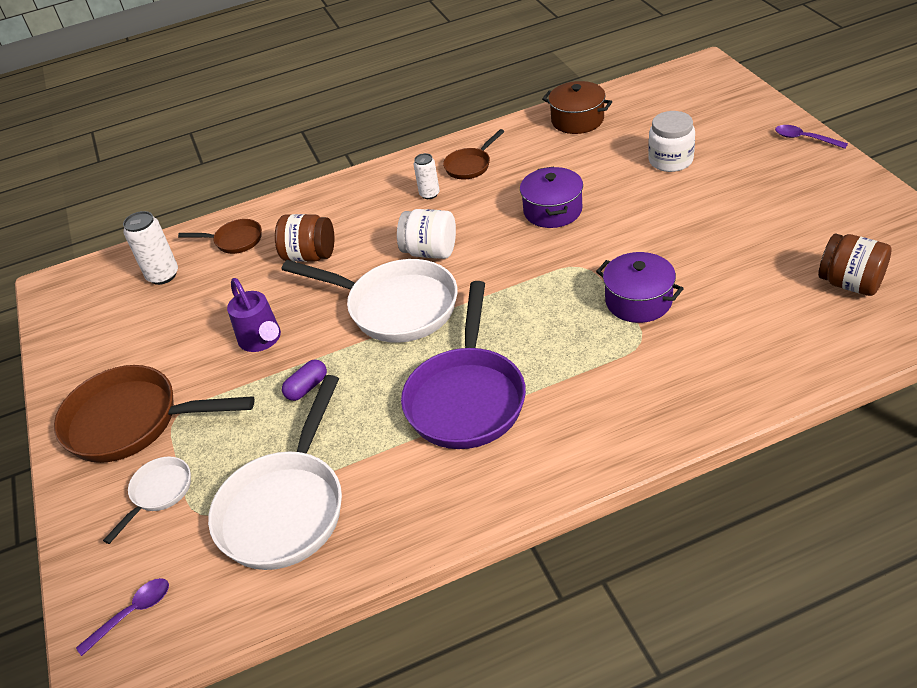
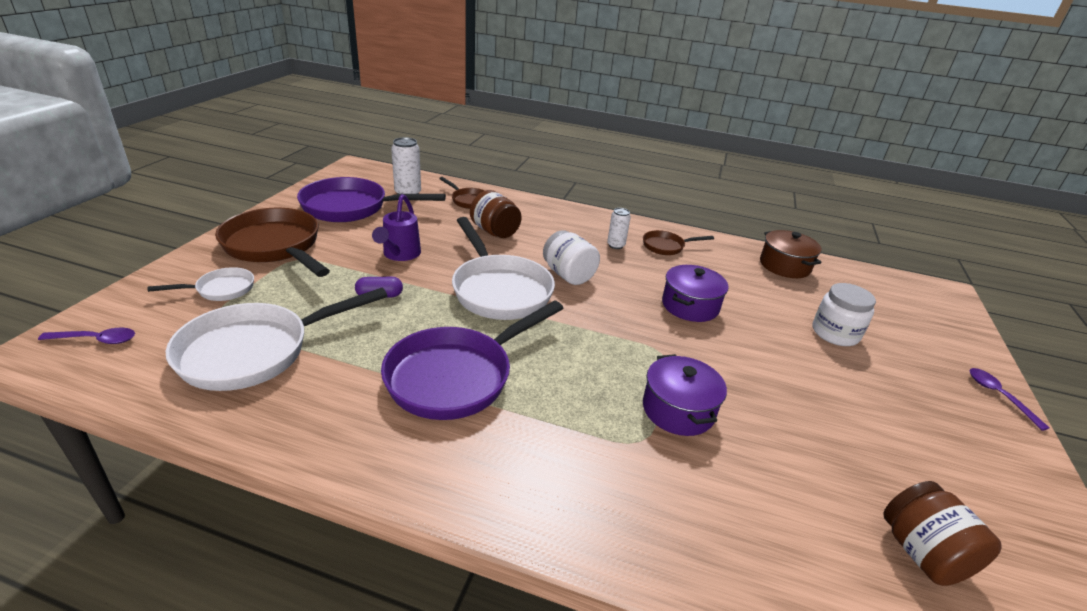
camera: 30 degrees right, 10 degrees down
none -> purple pan [297,177,446,222]

